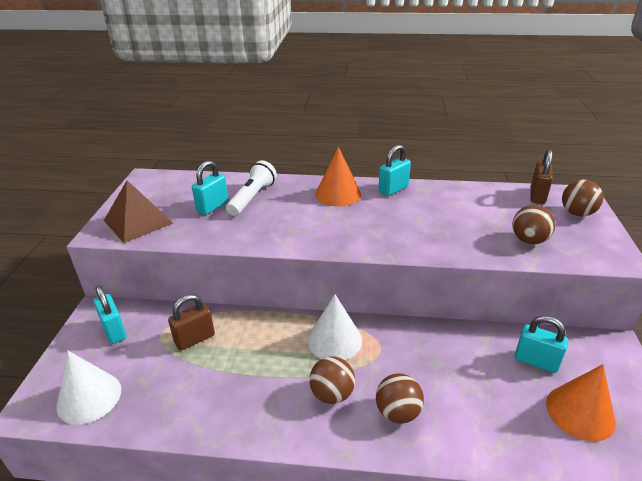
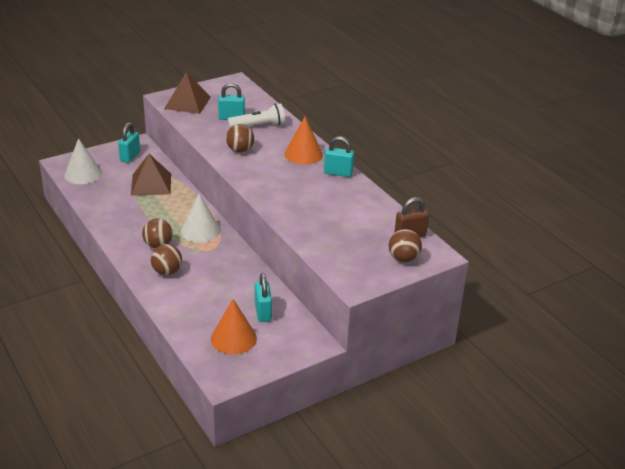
camera: 50 degrees right, 0 degrees up
brown padlock [168,294,215,351] -> brown pyramid [131,154,171,196]
brown ball [512,205,555,244] -> brown ball moved to [226,124,254,152]

